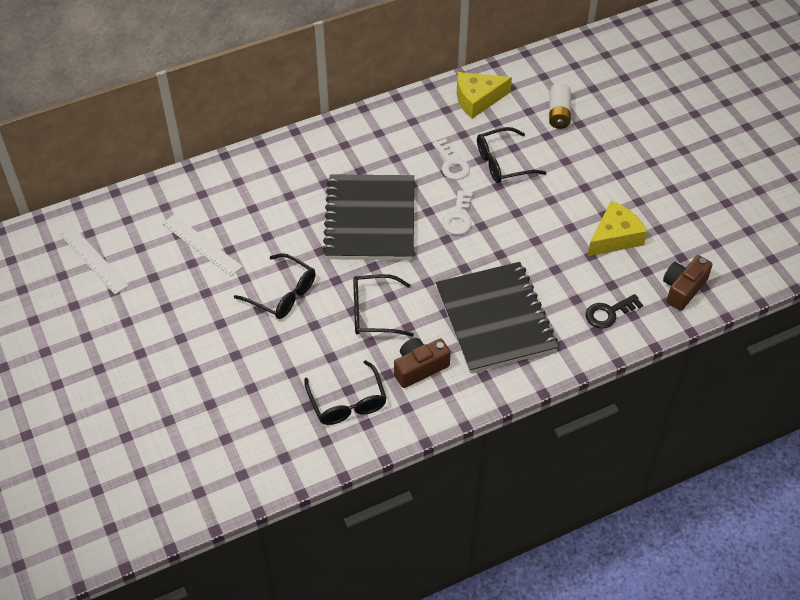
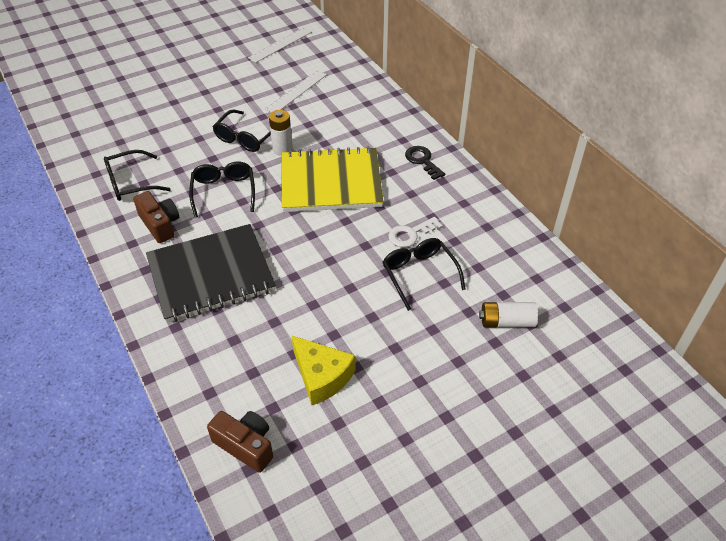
camera: 85 degrees right, 5 degrees down
black notebook [323,174,414,260] -> yellow notebook [282,146,384,212]
white key [442,190,473,235] -> none
yellow cheese [457,72,512,119] -> none
black key [585,294,643,329] -> black key moved to [405,146,445,180]
none -> white battery [269,110,293,156]

